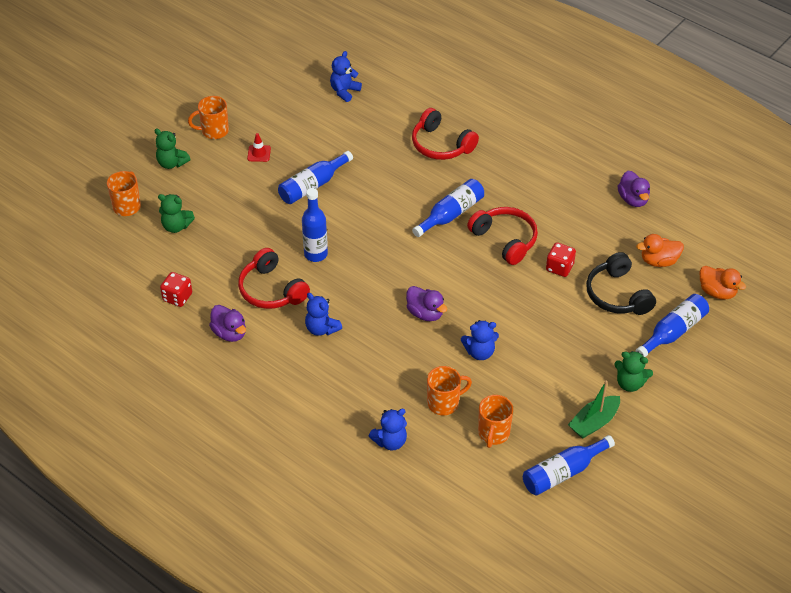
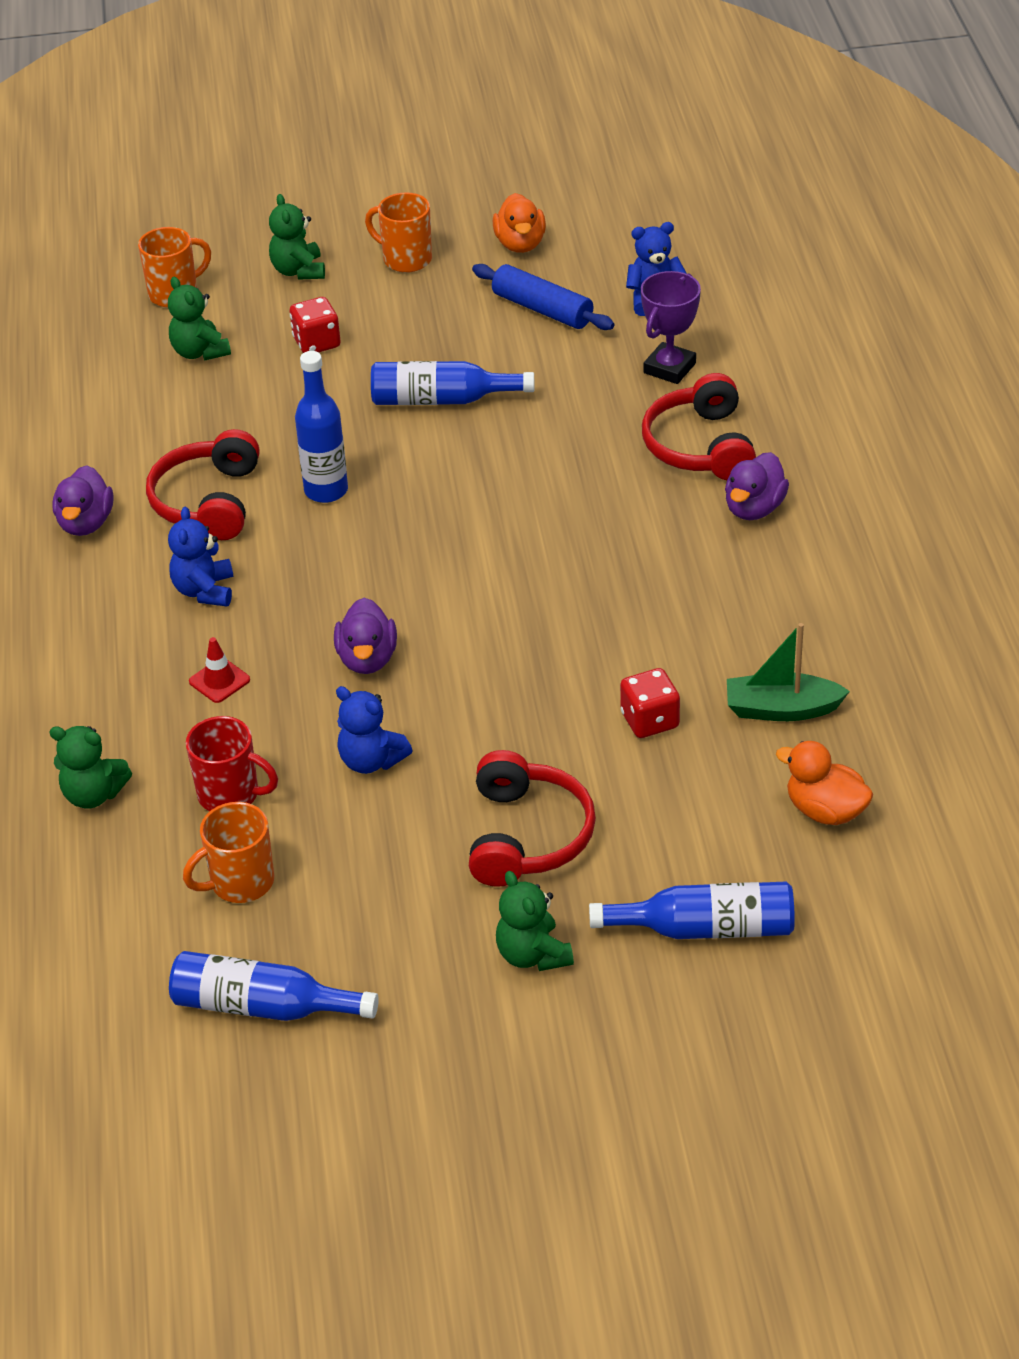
camera: 45 degrees right, 5 degrees down
red dice [160,272,192,307] -> red dice moved to [290,297,341,353]
red traffic cone [247,133,271,162] -> red traffic cone moved to [189,637,250,703]
blue teddy bear [369,409,407,450] -> green teddy bear [49,726,132,809]
blue bottle [412,179,484,237] -> none
orange mug [427,366,472,415] -> red mug [186,716,278,811]
red headphones [467,207,538,265] -> red headphones moved to [469,750,596,887]
green boat [568,380,620,439] -> green boat moved to [727,623,850,721]
black headphones [586,252,656,315] -> none
purple duck [618,171,650,207] -> purple duck moved to [725,452,789,520]
orange duck [700,266,746,300] -> orange duck moved to [493,193,546,253]
none -> blue rolling pin [472,264,614,330]
none -> purple trophy [641,271,701,384]

